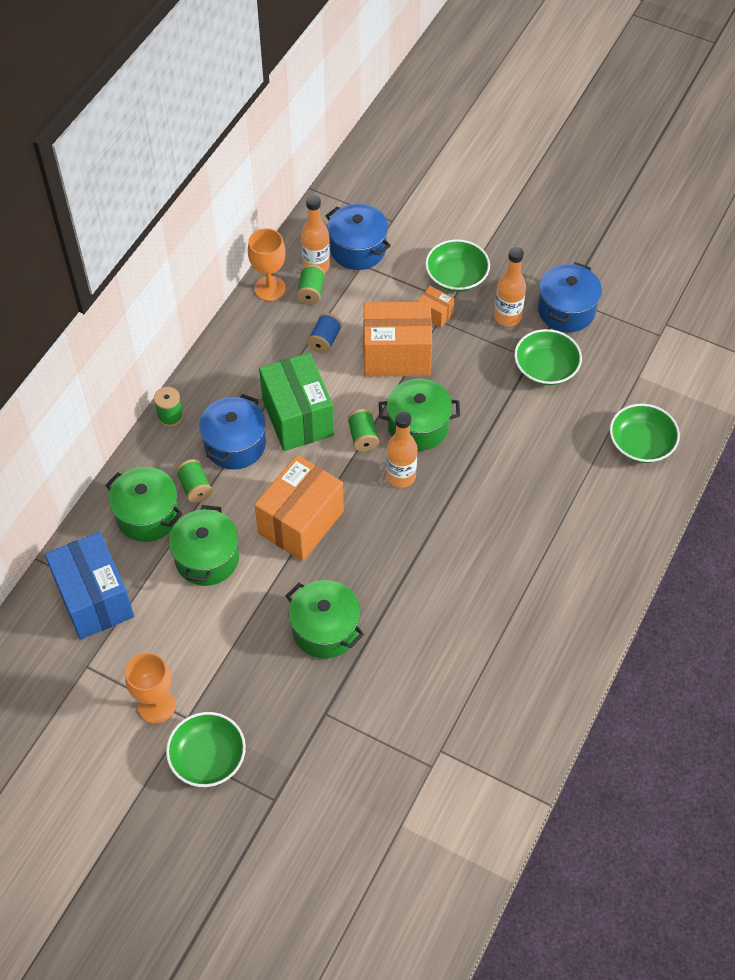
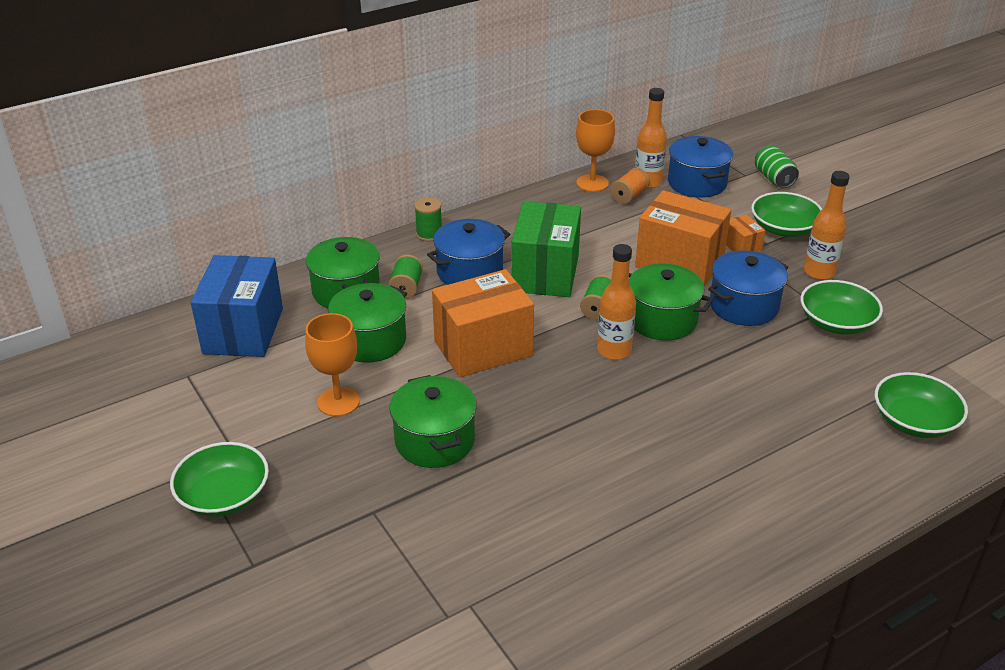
camera: 30 degrees right, 20 degrees down
orange goblet [125,653,176,724] -> orange goblet moved to [305,313,360,417]
green spool [296,264,325,305] -> orange spool [611,168,650,204]
blue spool [307,313,342,354] -> none
blue pot [538,262,602,332] -> blue pot moved to [708,251,788,326]
none -> green can [755,145,799,188]

